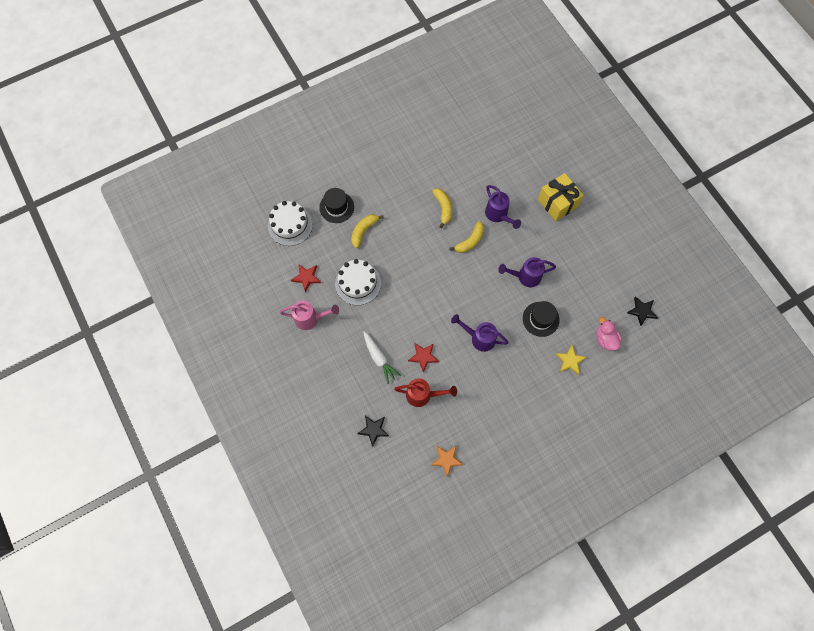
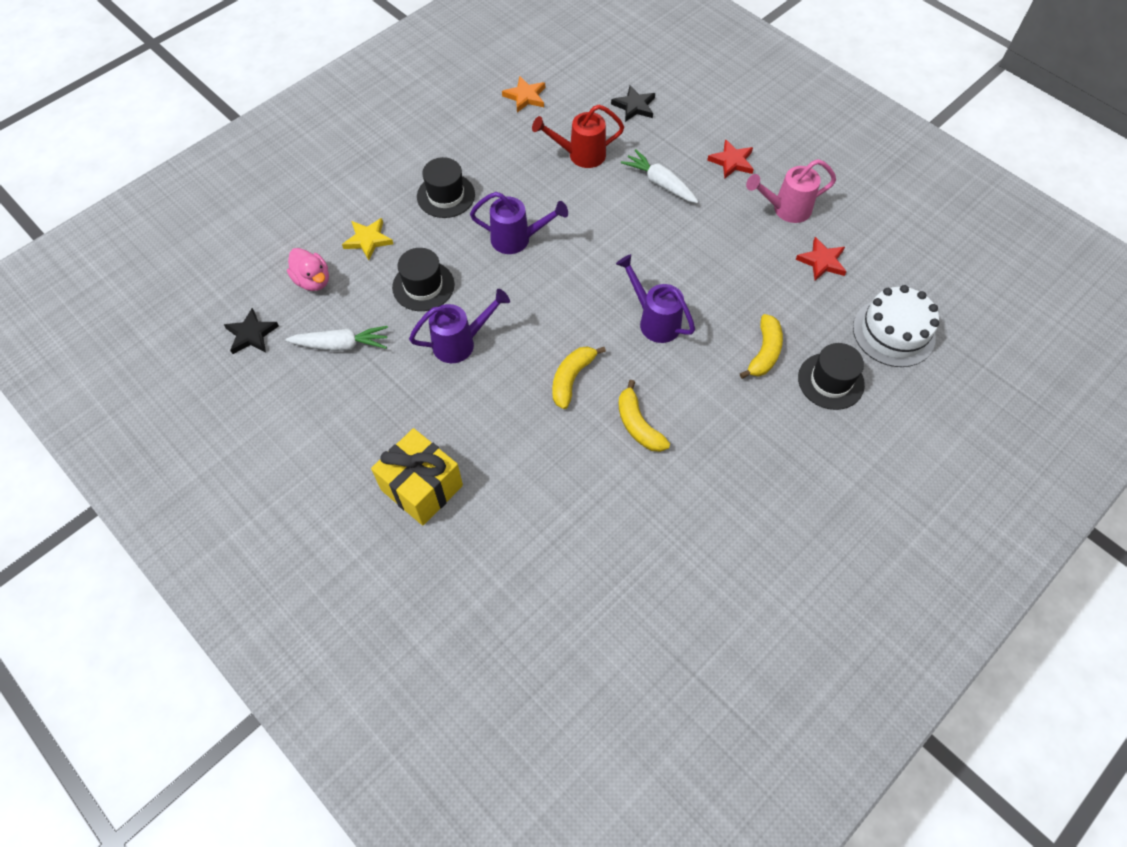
camera: 165 degrees right, 10 degrees down
white cake [335,259,381,305] -> none
red star [408,343,439,372] -> red star moved to [707,139,754,179]
purple watering can [485,185,521,229] -> purple watering can moved to [616,254,695,343]
none -> white carrot [286,326,388,351]
none -> black hat [417,157,475,218]

